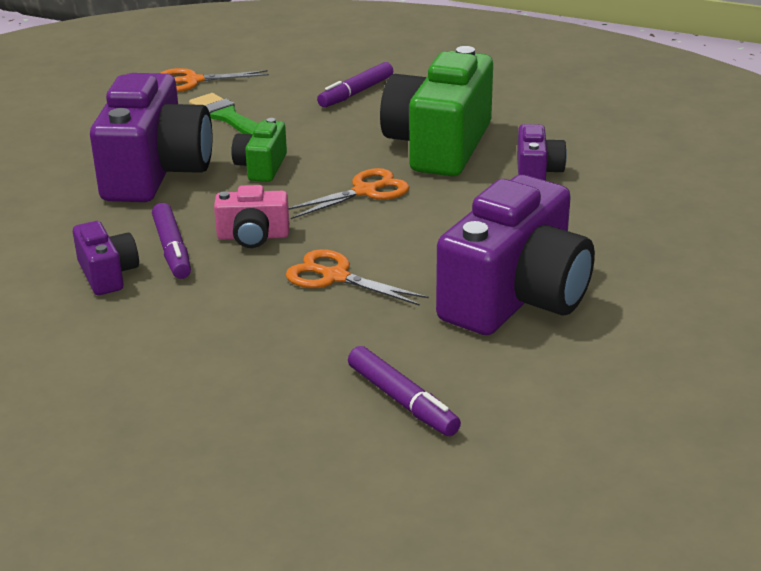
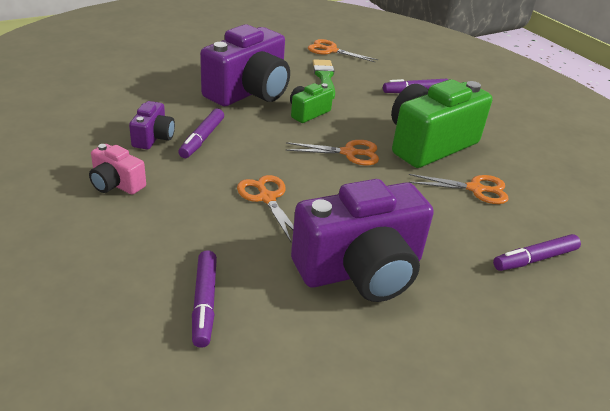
camera: 30 degrees right, 5 degrees up
pink camera [214,185,289,248] -> pink camera moved to [89,144,146,194]
purple camera [517,124,567,181] -> orange scissors [409,174,509,204]
none -> purple marker [493,234,581,271]

